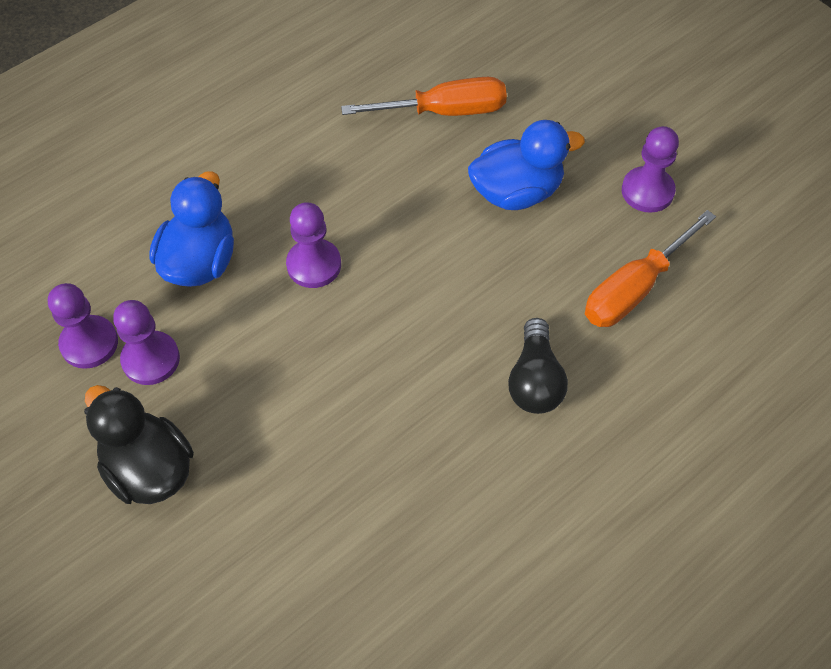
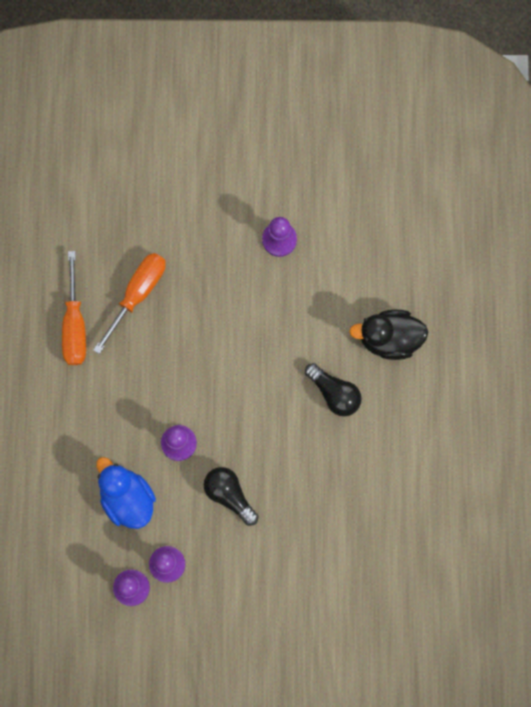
camera: 50 degrees left, 20 degrees up
black duck [84,385,194,504] -> black duck moved to [349,310,428,360]
blue duck [468,120,585,210] -> none
orange screwdriver [585,210,716,327] -> orange screwdriver moved to [62,251,86,365]
none -> black light bulb [204,467,258,526]

